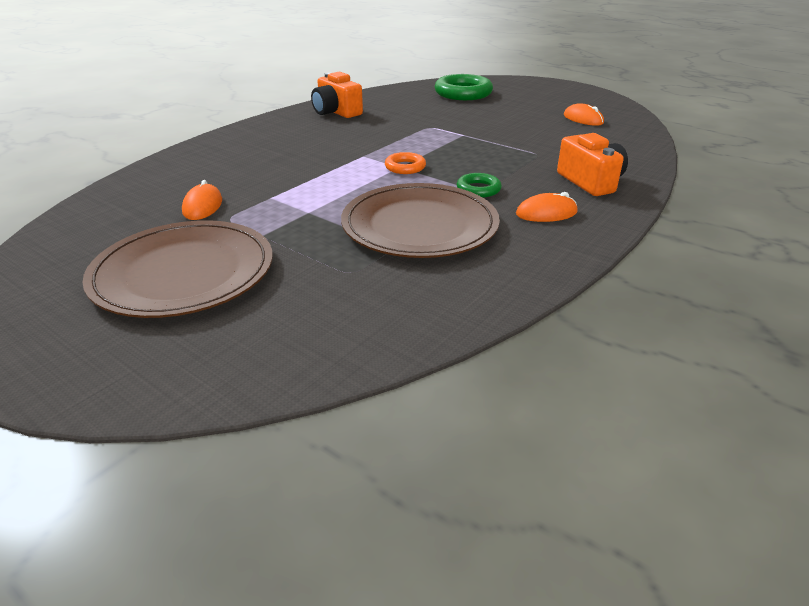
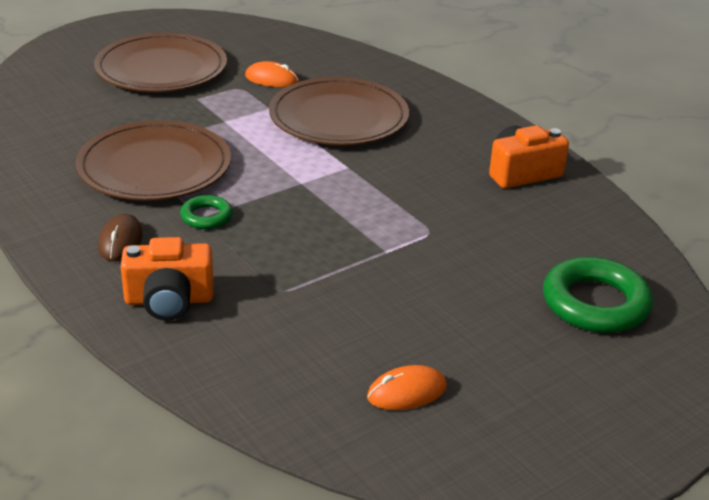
camera: 105 degrees right, 0 degrees up
orange ring [385,152,426,174] -> none
orange mouse [516,192,578,222] -> brown mouse [98,214,143,261]
none -> brown plate [269,77,409,145]

